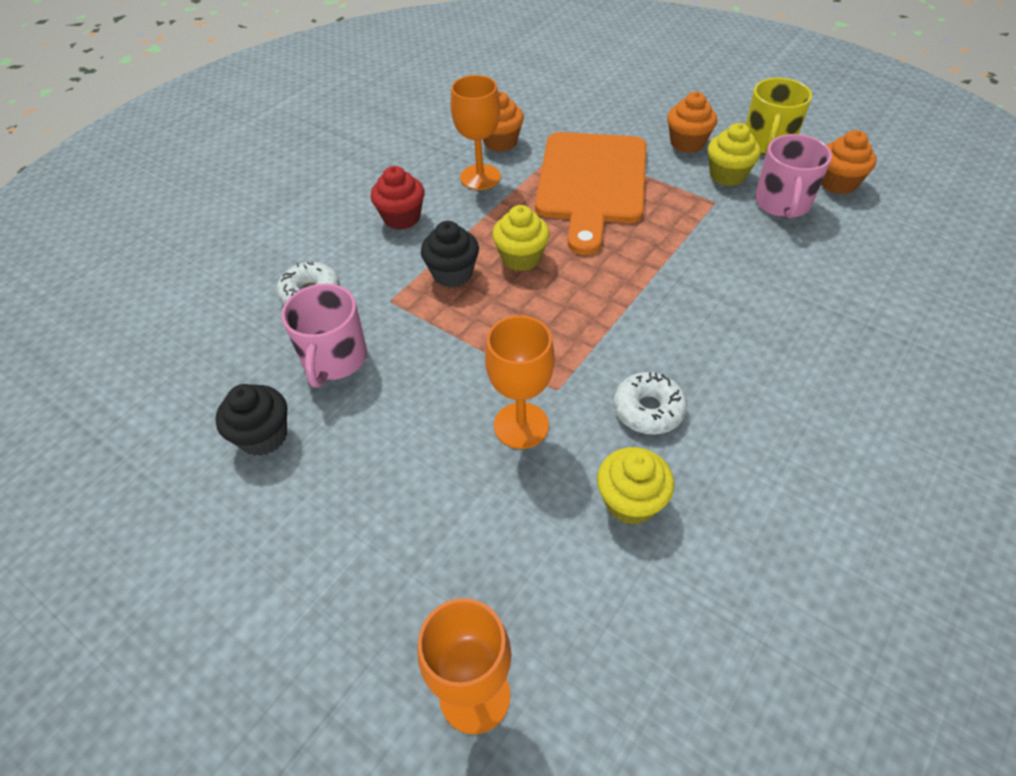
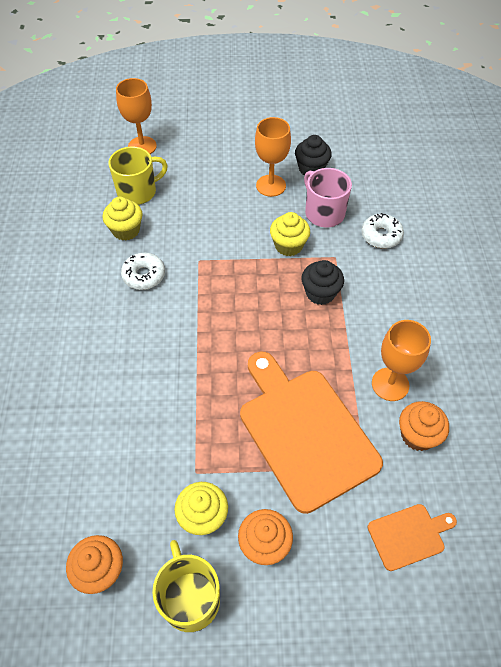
camera: 140 degrees right, 5 degrees up
red cupcake [371,166,424,230] -> none
orange goblet [485,315,555,449] -> orange goblet moved to [255,117,291,197]
yellow cupcake [492,205,550,272] -> yellow cupcake moved to [270,212,310,256]
pink mug [755,134,832,218] -> none
none -> yellow mug [109,146,168,205]
none -> orange cutting board [367,504,457,571]

